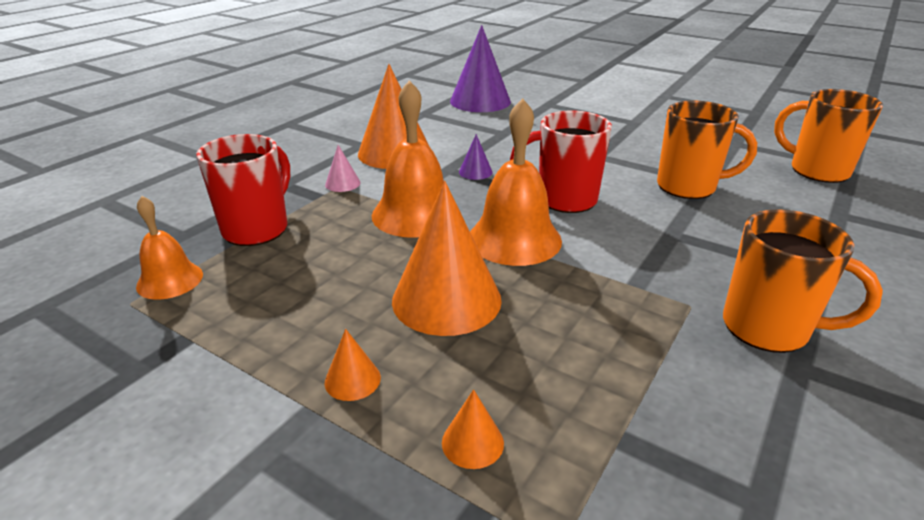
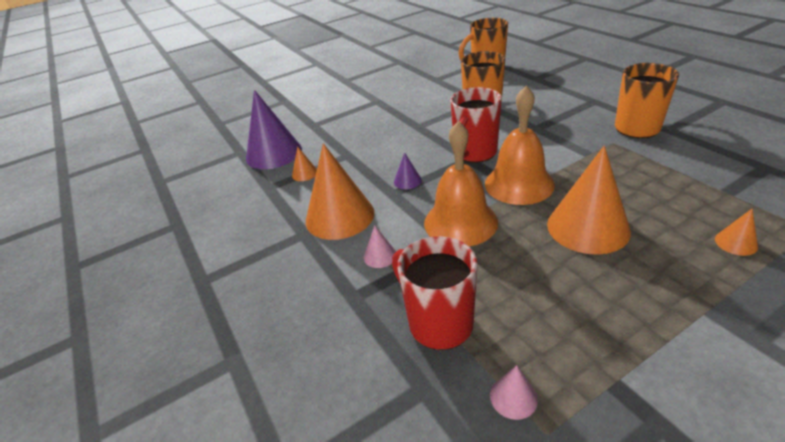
camera: 60 degrees left, 5 degrees up
orange bell [136,196,203,300] -> pink cone [490,365,538,420]
orange cone [325,329,381,401] -> orange cone moved to [292,146,317,181]

